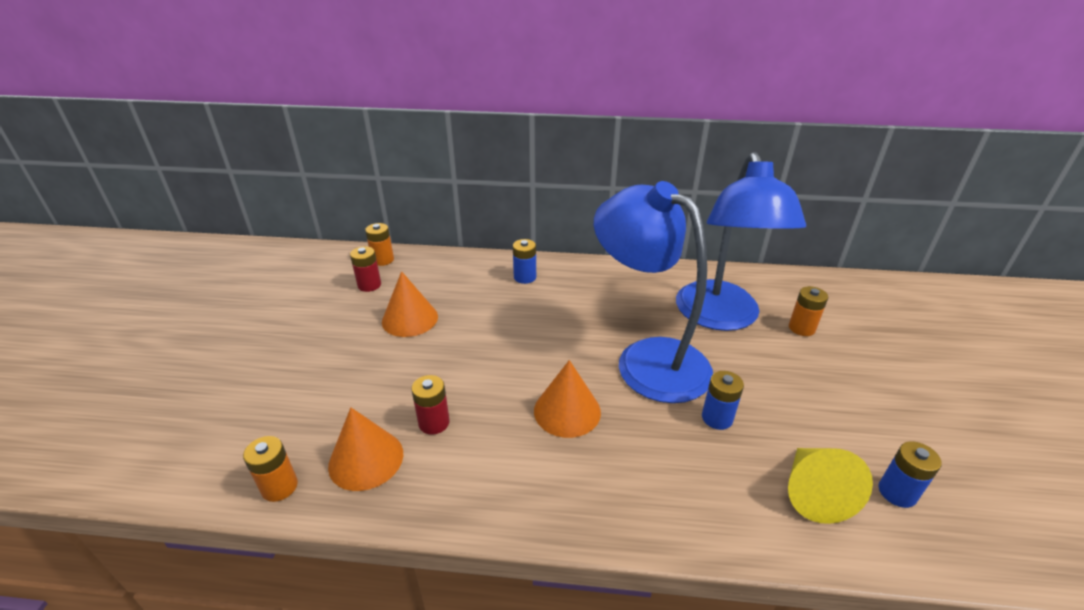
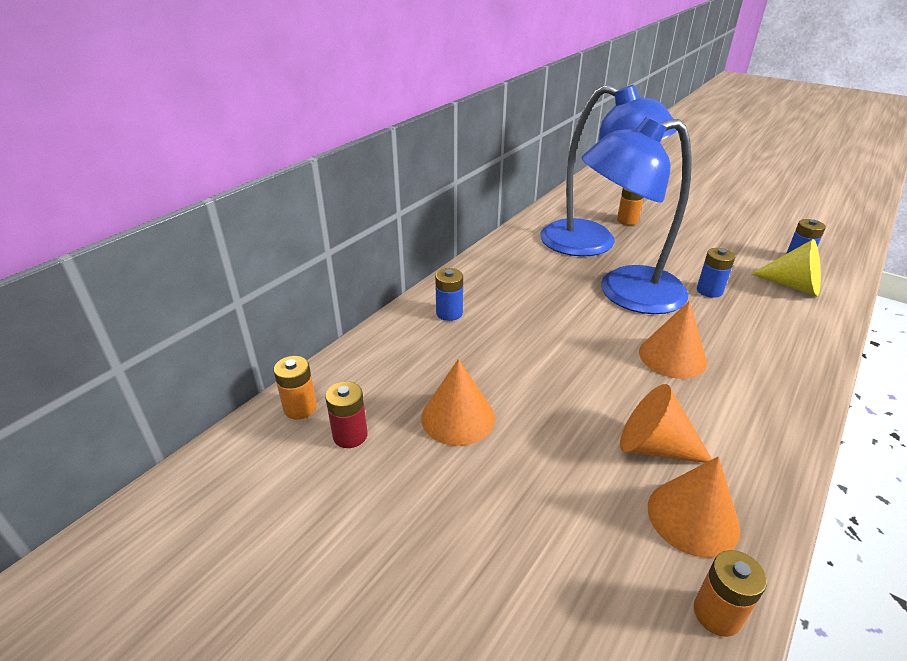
camera: 60 degrees left, 0 degrees up
red battery [411,375,450,435] -> orange cone [620,384,712,463]

